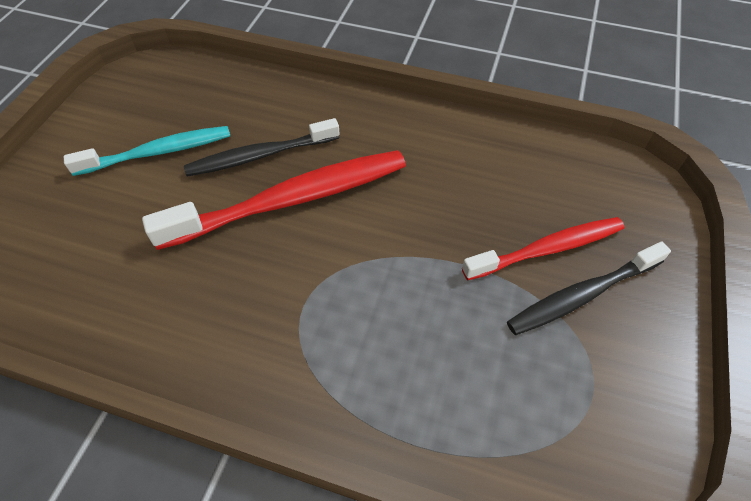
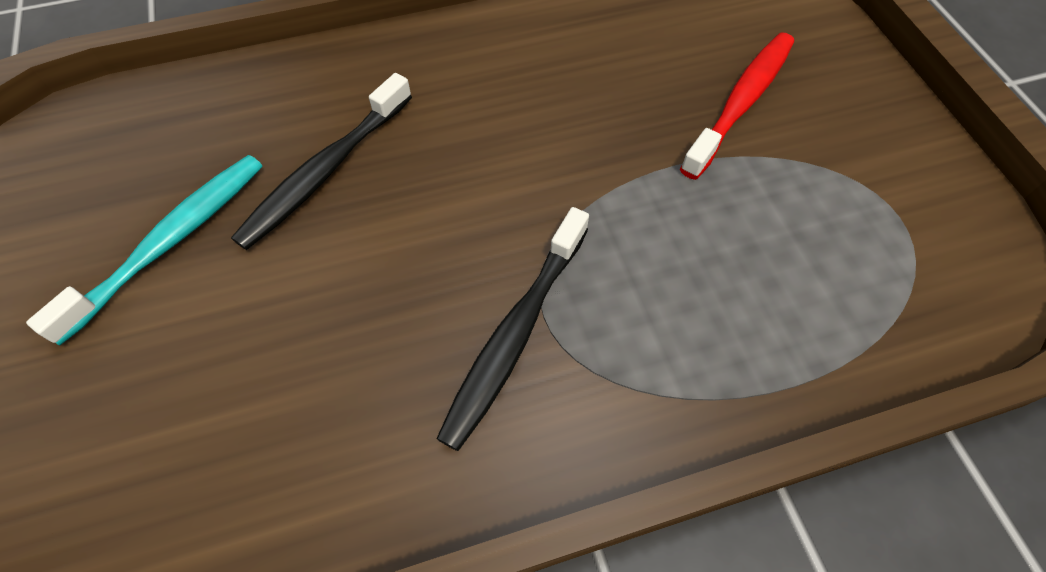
camera: 35 degrees left, 5 degrees up
red toothbrush [142,150,406,250] -> none
black toothbrush [507,241,671,335] -> black toothbrush moved to [436,207,589,451]

